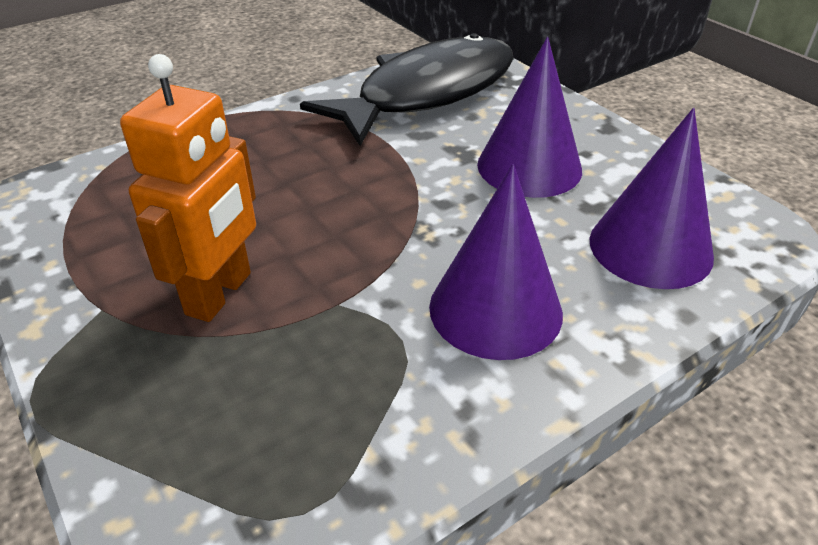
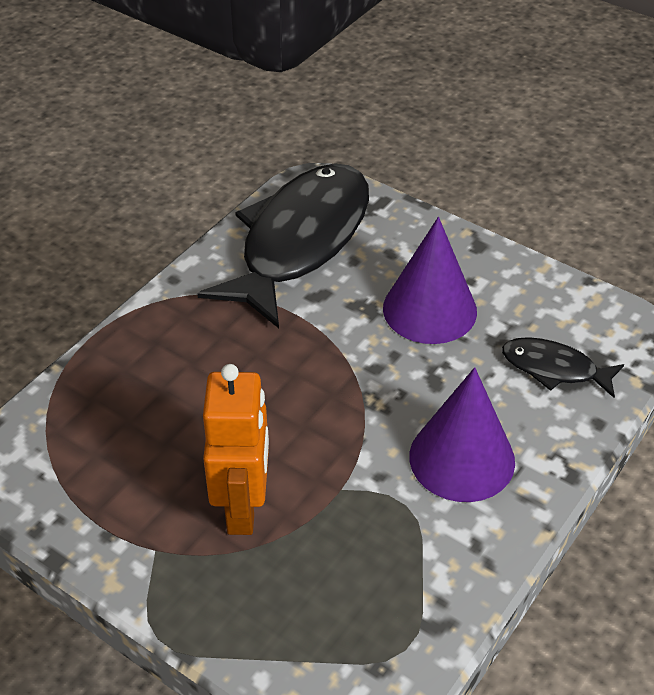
camera: 20 degrees left, 5 degrees up
purple cone [590,108,714,289] -> black fish [502,337,624,398]

